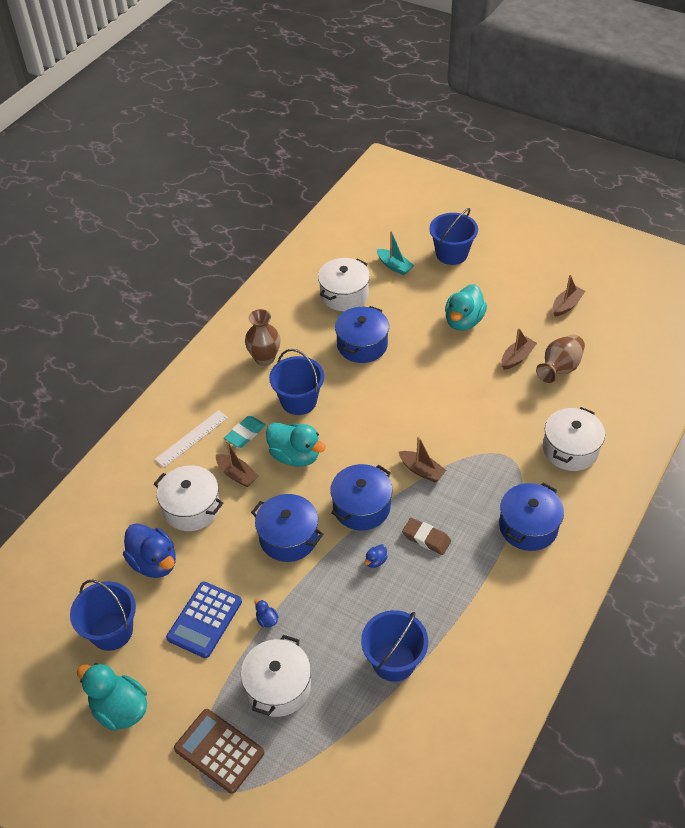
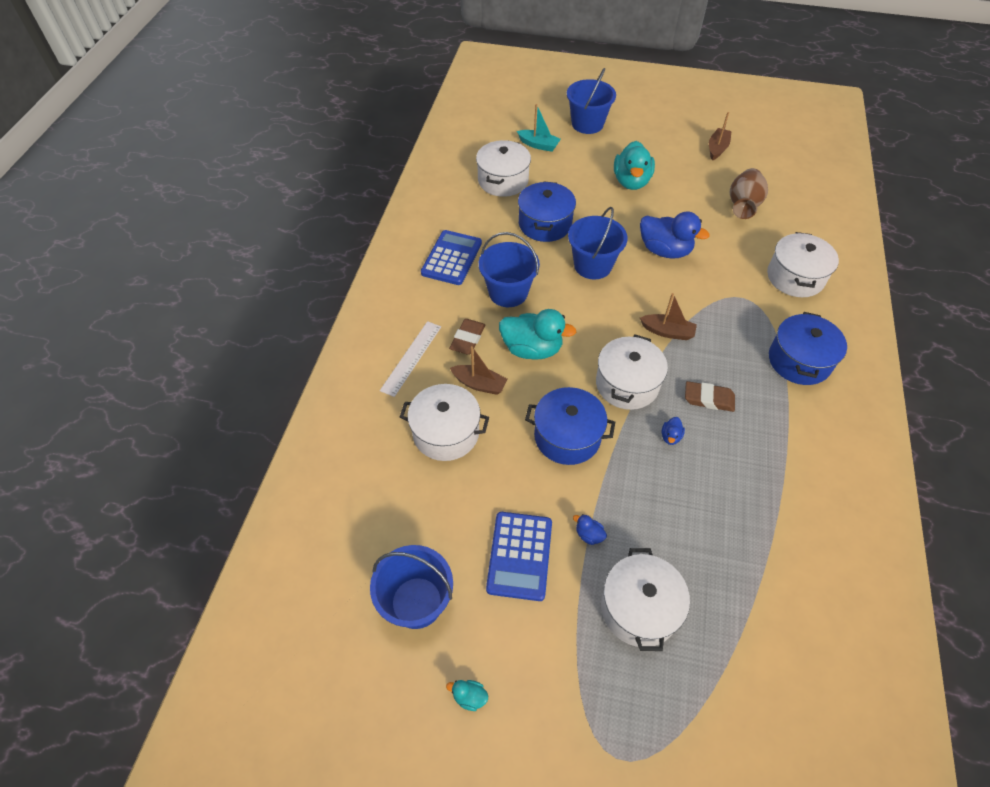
camera: 20 degrees left, 5 degrees up
turquoise duck [77,663,147,731] -> turquoise duck [446,680,488,711], size x0.42
blue duck [123,523,176,578] -> blue duck moved to [640,211,710,259]
brown calculator [174,709,264,794] -> none
turquoise eraser [224,416,265,448] -> brown eraser [449,319,485,355]
brown vase [245,309,281,366] -> blue calculator [421,230,482,285]
blue pot [330,464,392,530] -> white pot [596,334,668,410]
blue bucket [361,610,428,682] -> blue bucket moved to [568,207,628,279]
brown boat [501,328,537,370] -> none

